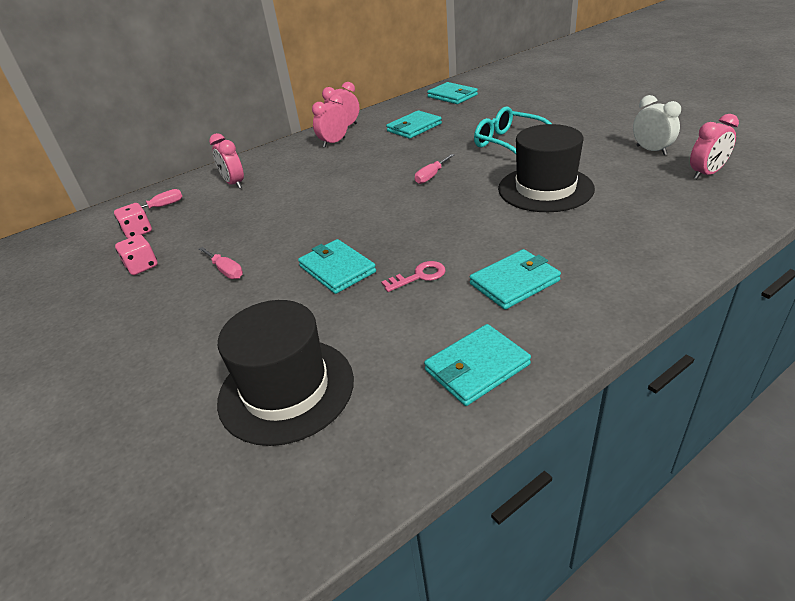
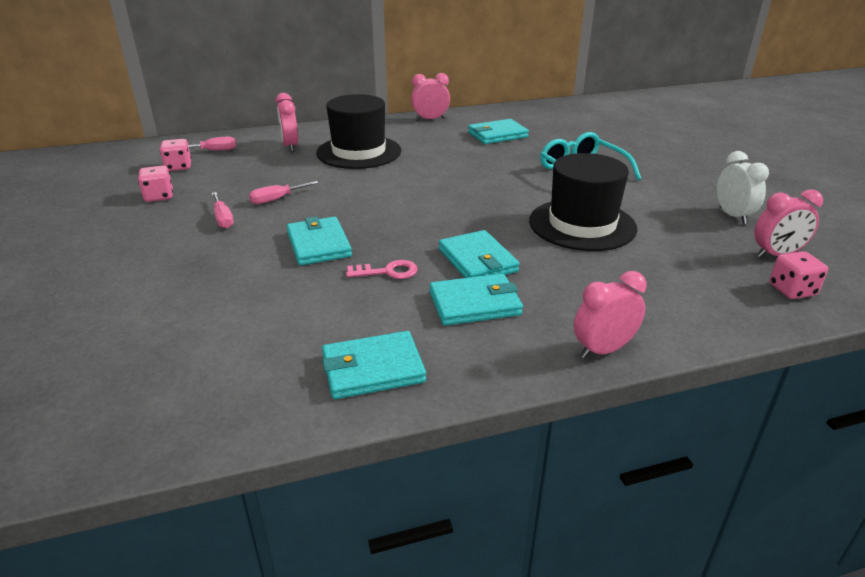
camera: 15 degrees right, 5 degrees down
black hat [217,300,354,446] -> black hat moved to [316,94,401,169]
pink clock [312,95,348,147] -> pink clock moved to [574,271,647,358]
pink screwdriver [415,154,454,184] -> pink screwdriver moved to [249,181,318,204]
turquoise wallet [427,82,478,104] -> turquoise wallet moved to [439,230,520,278]
none -> pink dice [769,251,828,299]

